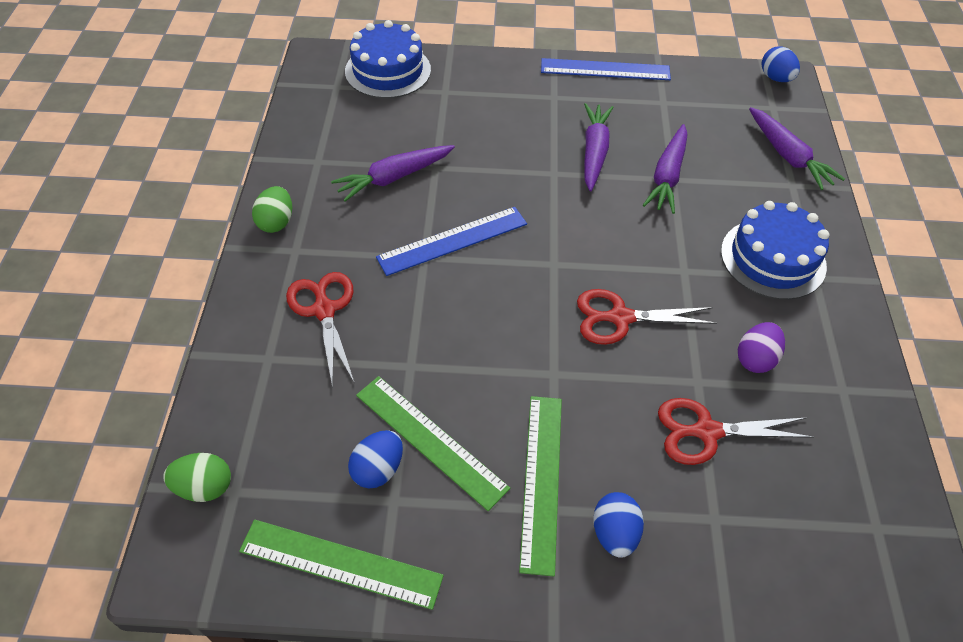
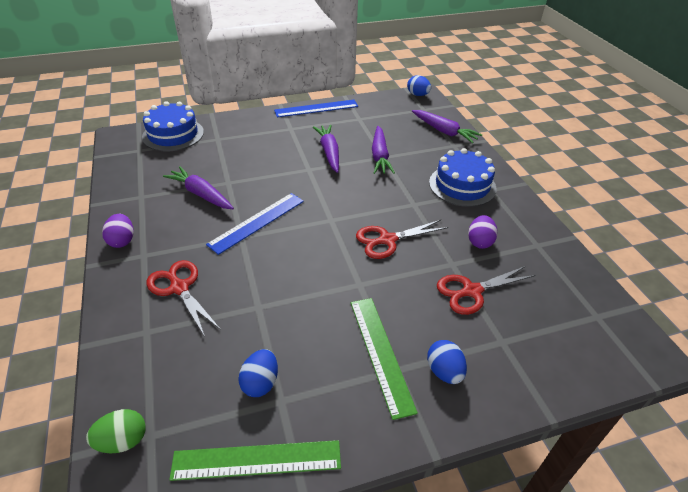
camera: 20 degrees left, 10 degrees down
green egg [252,186,292,233] -> purple egg [102,214,134,248]
purple carrot [331,145,455,202] -> purple carrot turned 90 degrees clockwise [163,166,234,209]
green ruler [356,376,510,511] -> none

